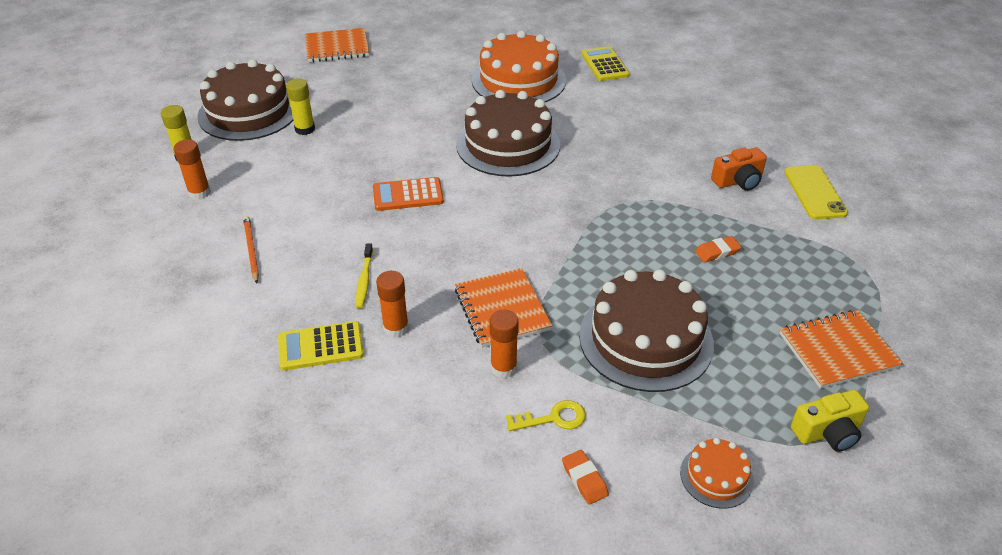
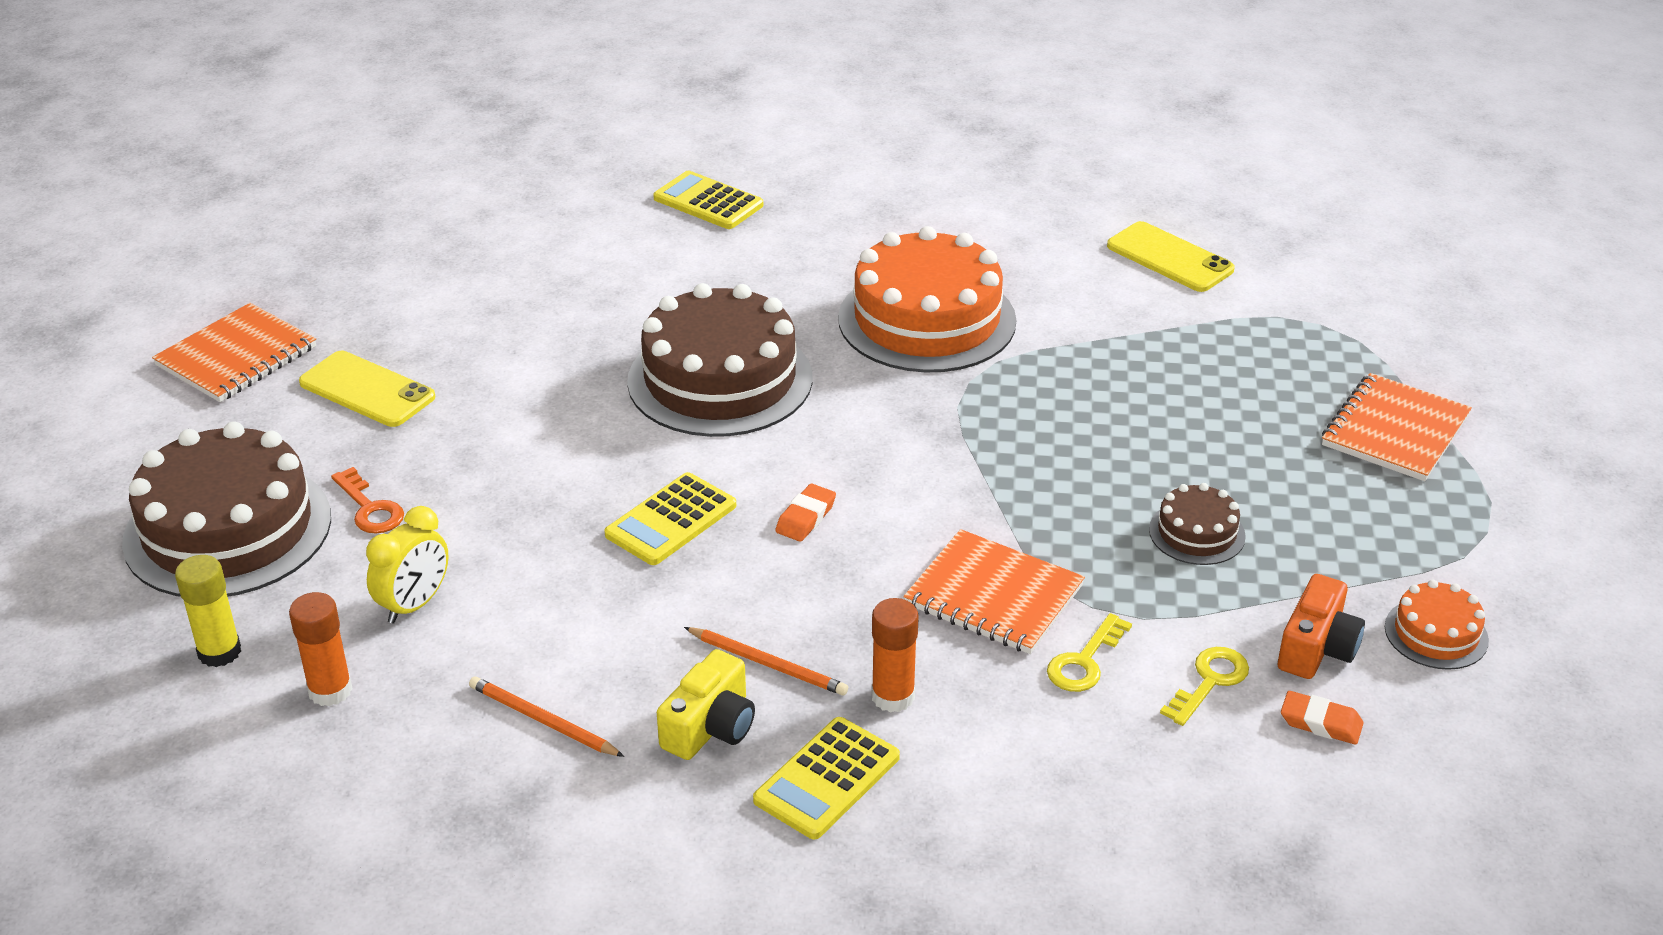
camera: 40 degrees left, 5 degrees down
yellow glue stick [286,78,315,135] -> orange key [331,467,404,534]
yellow toothbrush [356,244,373,308] -> orange pencil [684,627,848,695]
orange calculator [373,177,444,211] -> yellow calculator [604,472,736,565]
orange cake [472,30,566,102] -> orange cake moved to [838,226,1016,373]
orange glue stick [490,310,519,378] -> yellow key [1047,613,1132,692]
brown cake [579,269,714,392] -> brown cake [1149,483,1246,565], size x0.47
orange eraser [695,236,741,262] -> orange eraser moved to [775,484,836,542]
orange camera [711,147,767,191] -> orange camera moved to [1278,574,1365,679]
yellow camera [791,390,869,452] -> yellow camera moved to [657,649,755,760]
none -> yellow phone [299,351,435,427]
none -> yellow clock [366,506,449,623]

